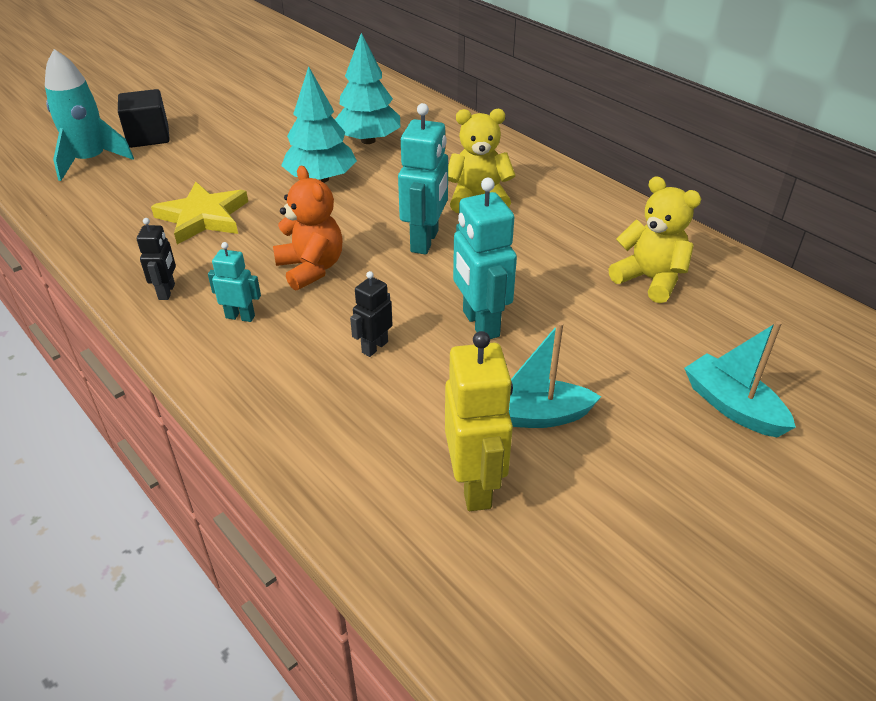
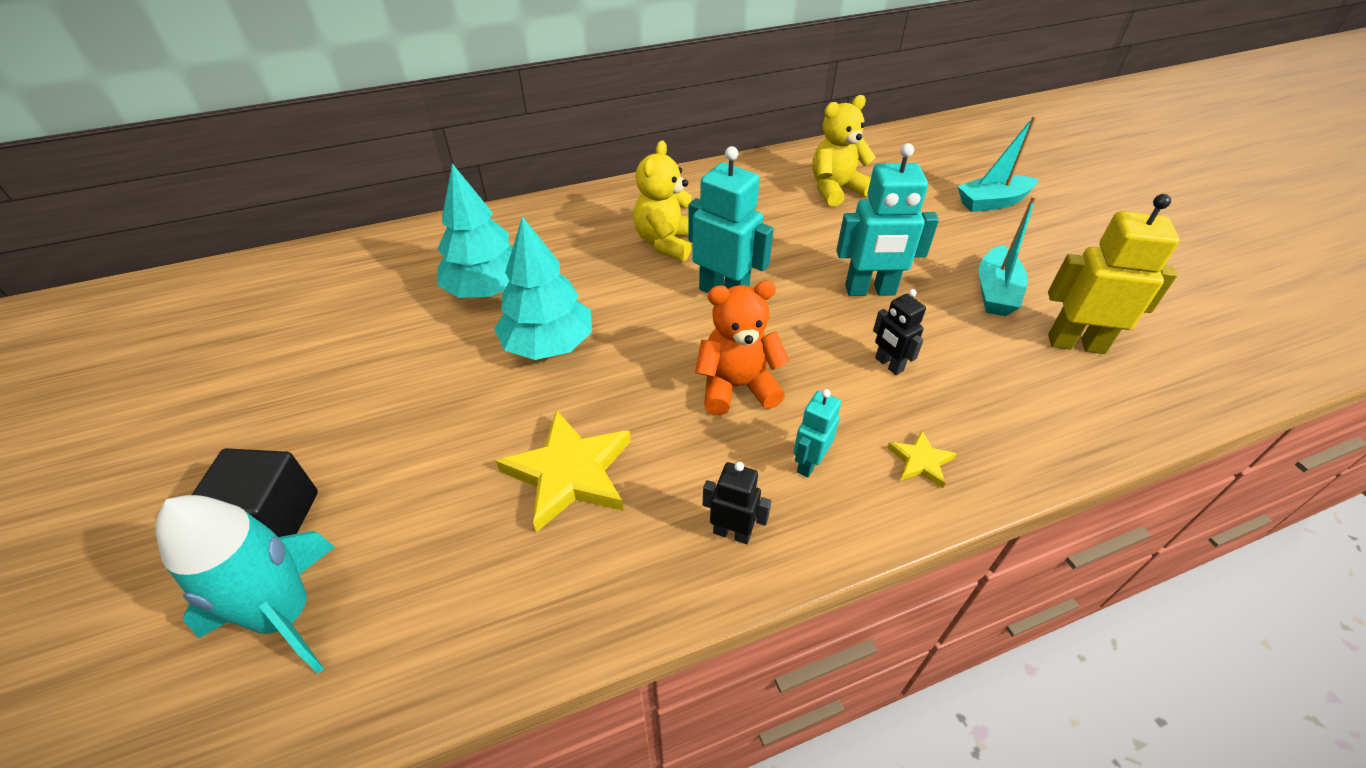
camera: 70 degrees left, 5 degrees up
none -> yellow star [887,430,957,488]

